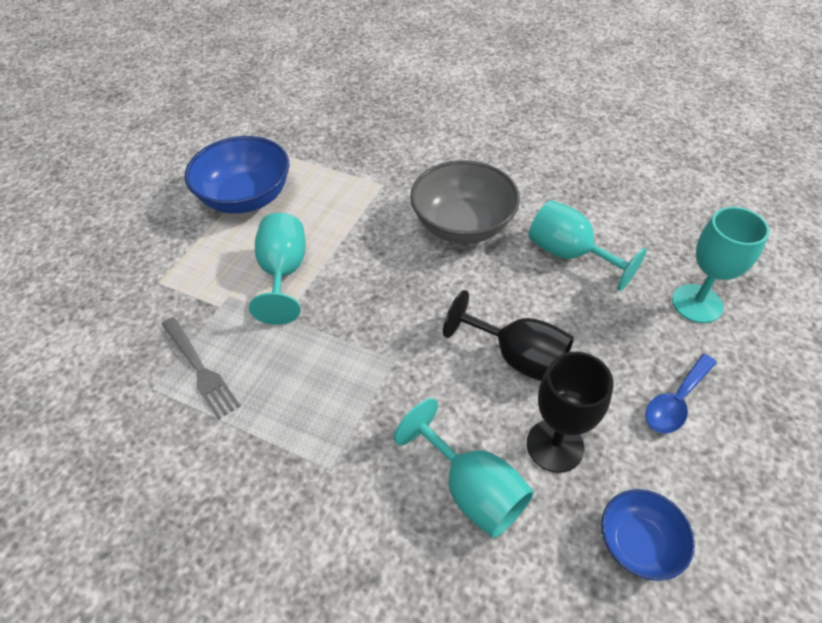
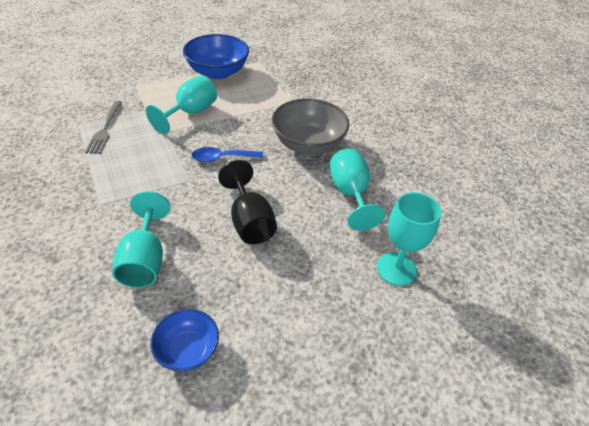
camera: 35 degrees right, 5 degrees down
black goblet [526,352,613,473] -> none
blue spoon [645,354,717,434] -> blue spoon moved to [192,147,263,162]

